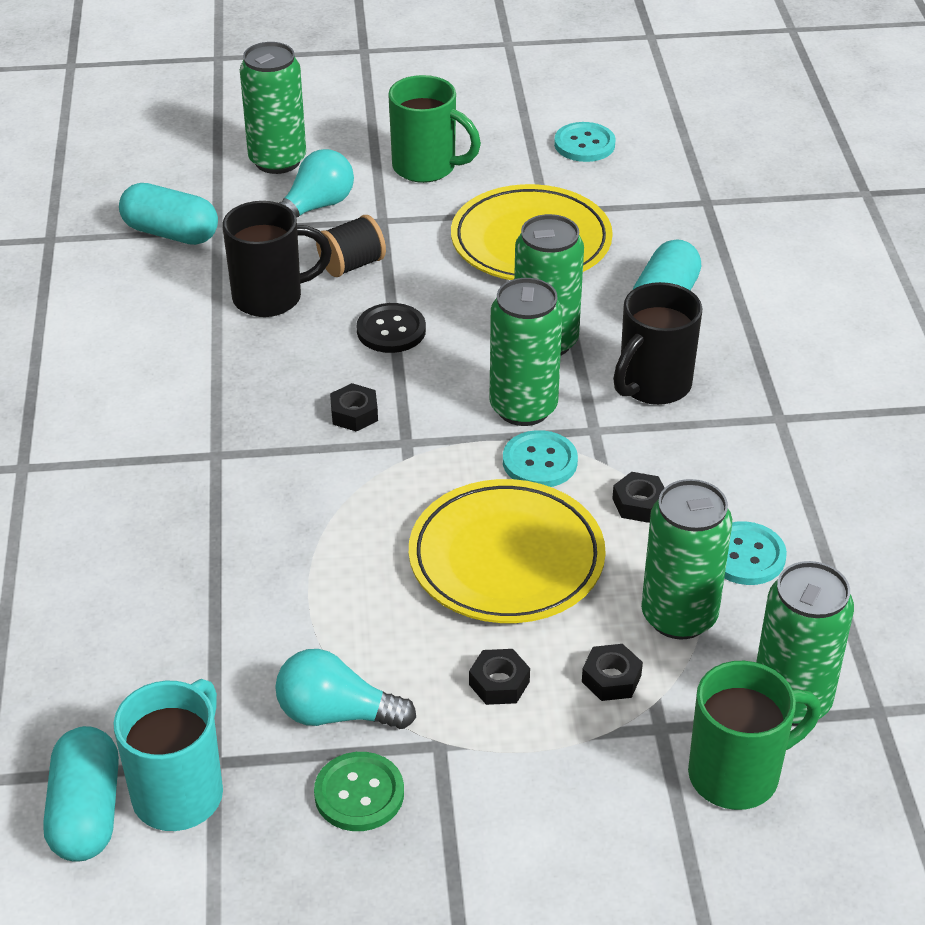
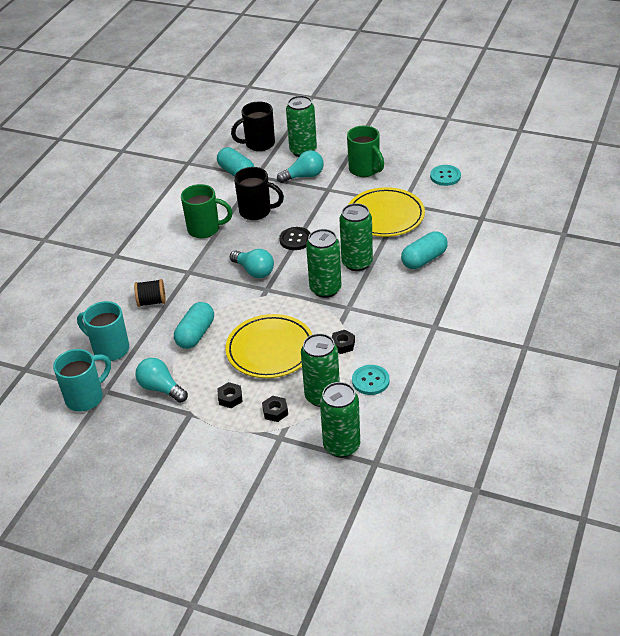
camera: 30 degrees right, 0 degrees up
turquoise capsule [43,726,119,862] -> turquoise capsule moved to [174,302,214,349]
green button [314,752,404,831] -> none
black spool [316,215,386,277] -> black spool moved to [134,279,166,307]
black nut [330,383,378,432] -> turquoise light bulb [230,249,274,278]
turquoise button [503,430,578,487] -> none
black mug [613,282,702,405] -> black mug moved to [231,101,275,151]
green mug [688,661,821,810] -> green mug moved to [181,184,233,238]
none -> turquoise mug [77,301,129,361]

